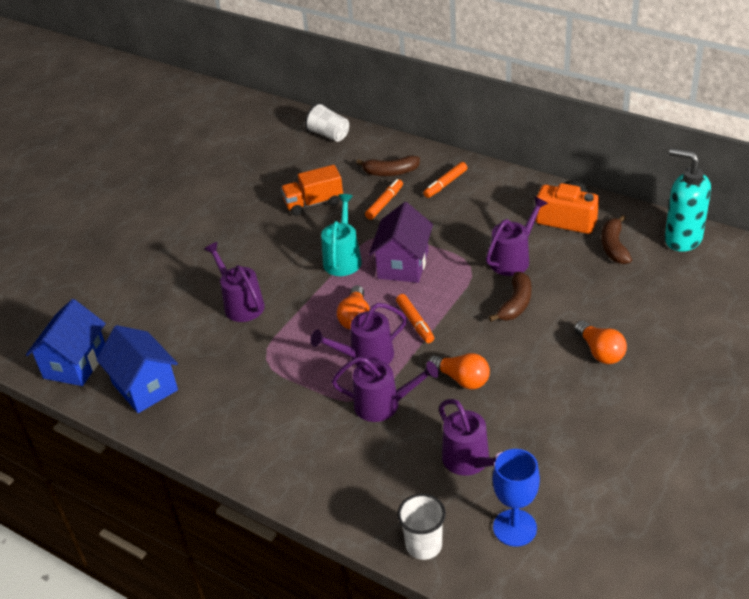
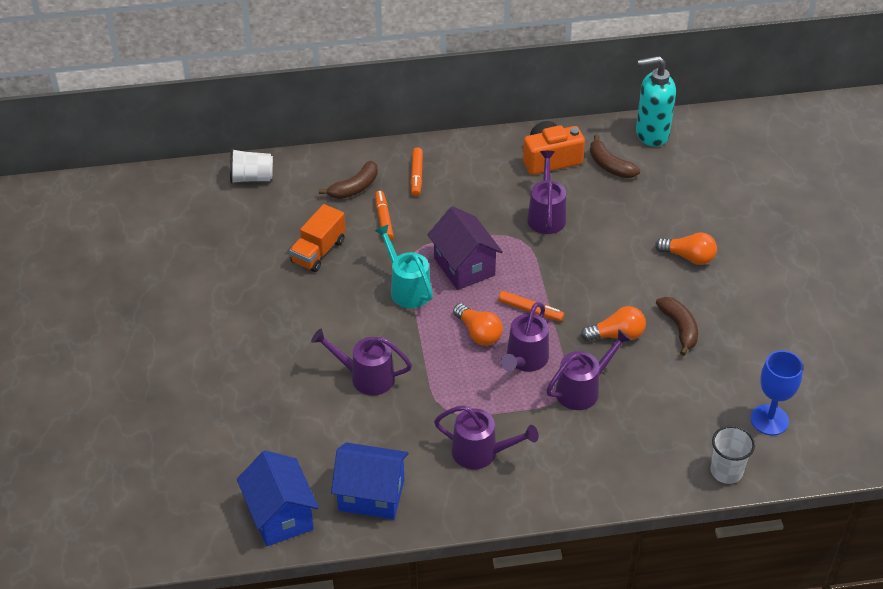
camera: 45 degrees left, 5 degrees up
purple watering can [439,399,502,476] -> purple watering can moved to [434,405,539,469]
brown banana [489,272,531,322] -> brown banana moved to [656,297,698,356]

